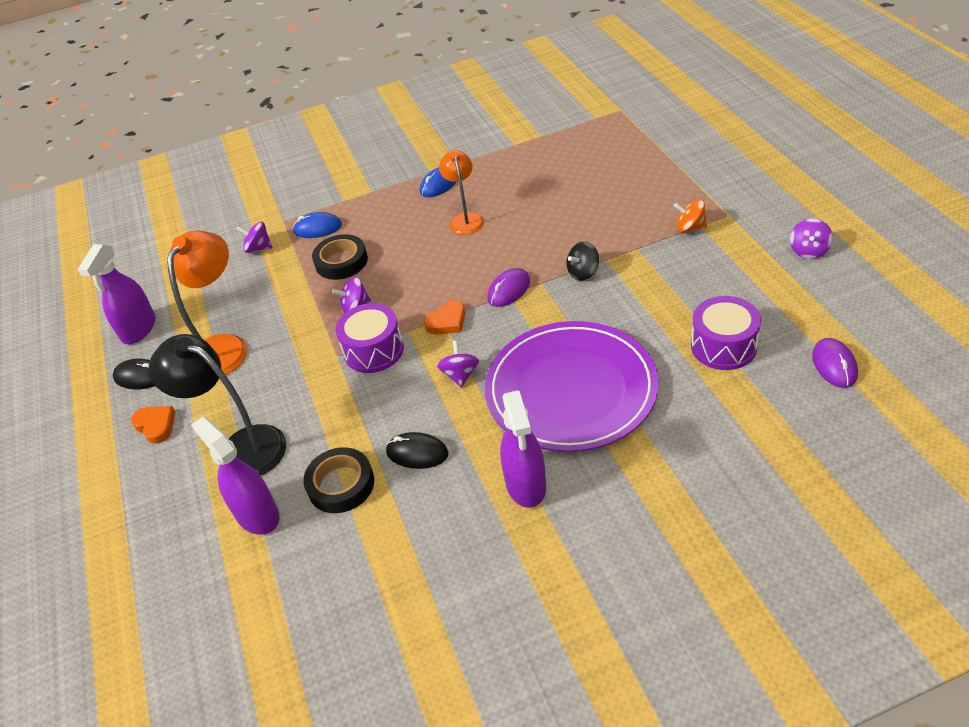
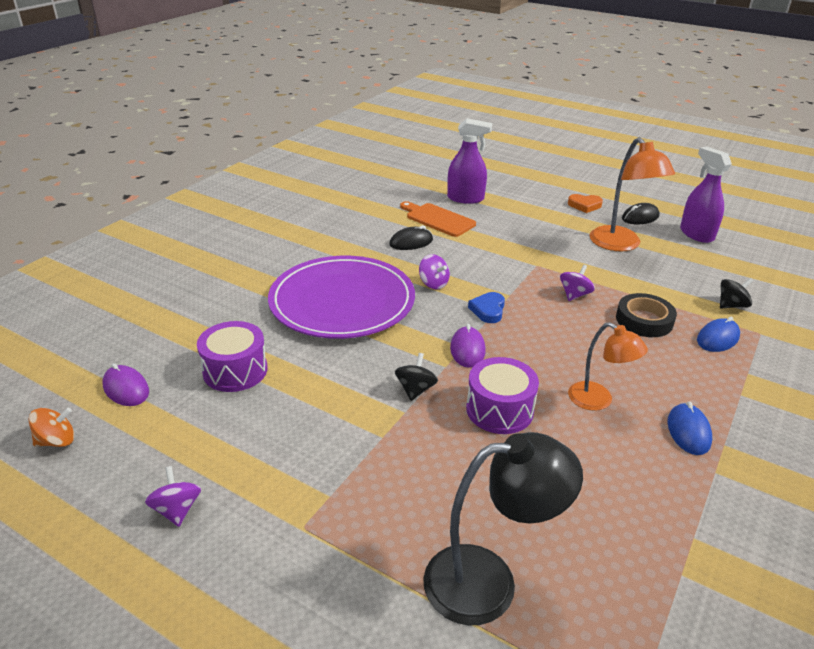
camera: 135 degrees right, 10 degrees down
black lamp [149,334,286,476] -> black lamp moved to [423,432,583,625]
purple spinning top [236,222,272,253] -> black spinning top [720,278,753,309]
black tape [303,447,374,513] -> orange cutting board [400,201,476,237]
purple drum [336,303,404,373] -> purple drum moved to [466,357,539,434]
orange heart [424,300,465,334] -> blue heart [468,292,505,323]
purple spray bottle [500,390,546,508] -> none
orange spinning top [674,199,707,232] -> orange spinning top moved to [28,408,75,447]

